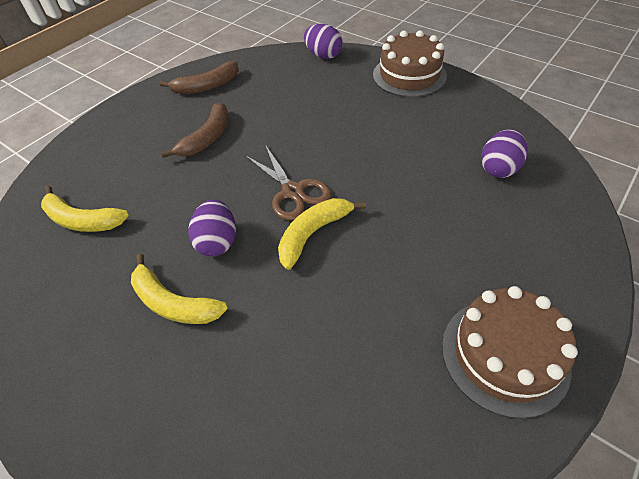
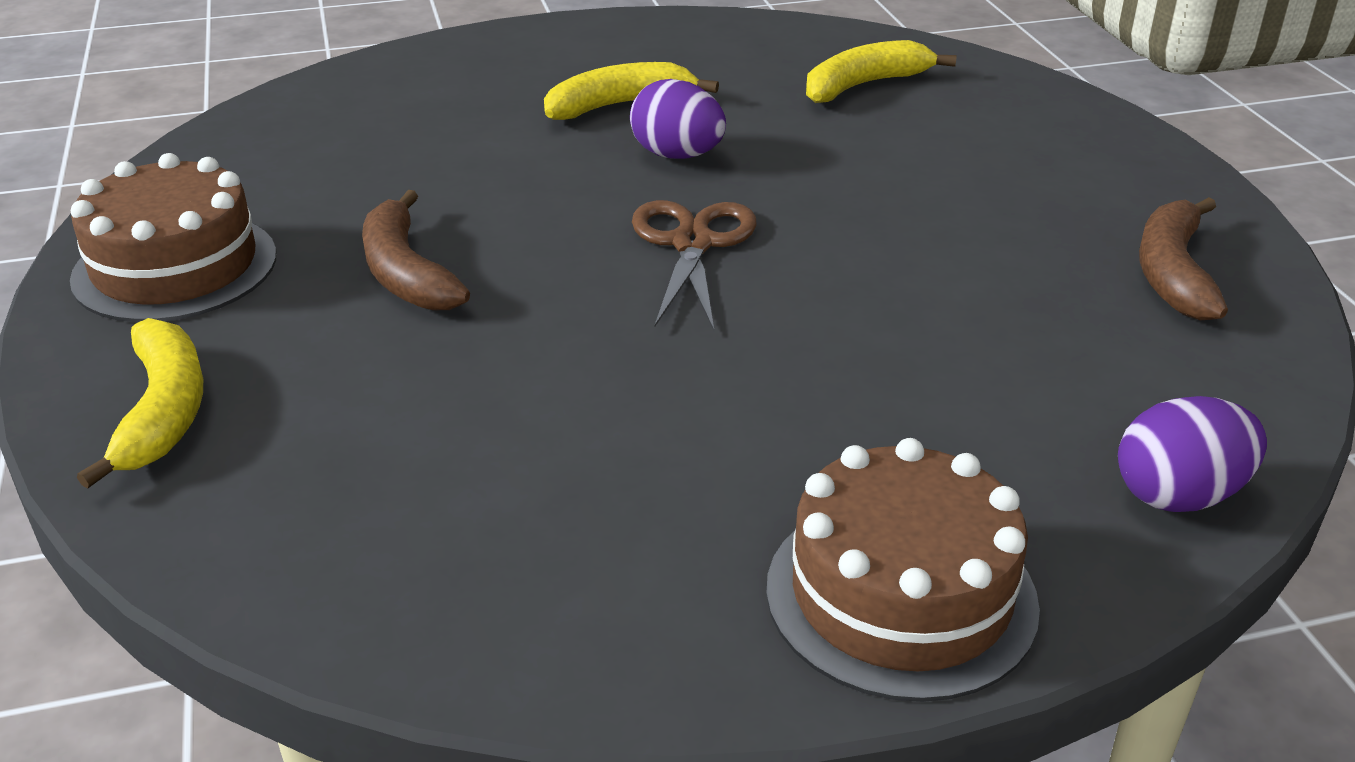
camera: 125 degrees right, 15 degrees down
brown banana [161,103,229,158] -> brown banana moved to [362,190,470,310]
brown scissors [245,145,332,221] -> brown scissors turned 90 degrees clockwise [632,200,756,331]
yellow banana [278,198,366,270] -> yellow banana moved to [77,318,203,489]
purple egg [481,129,528,178] -> none

